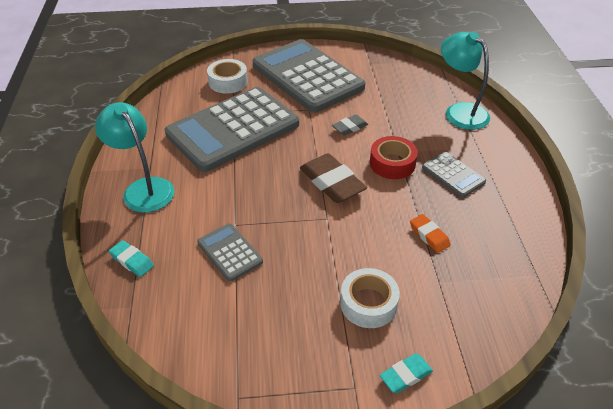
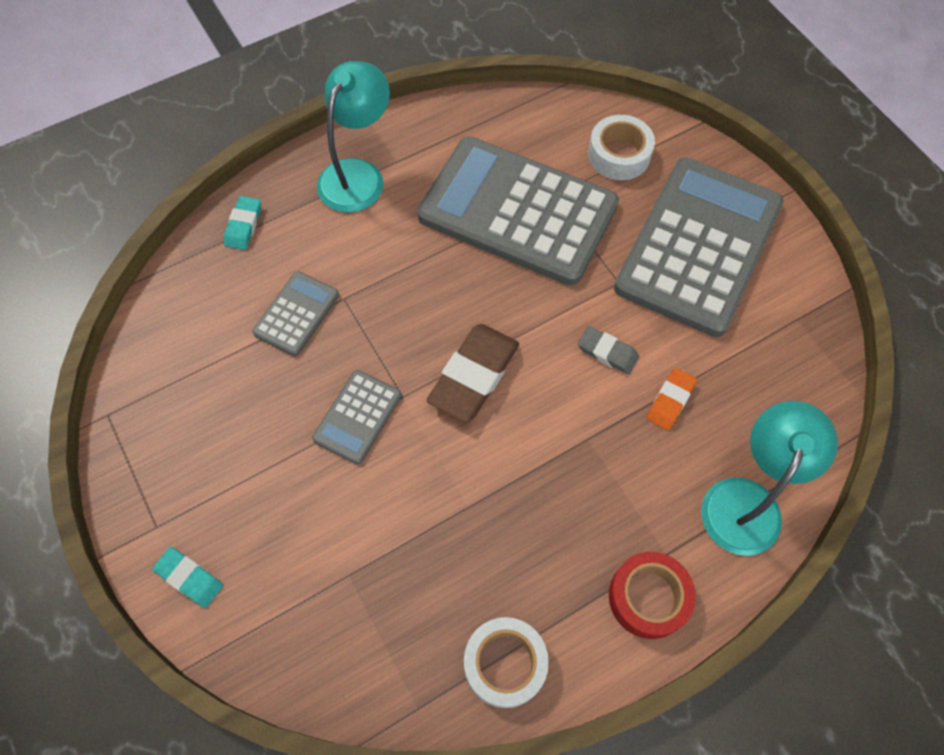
camera: 65 degrees right, 20 degrees up
white tape [340,268,400,328] -> white tape moved to [464,617,549,708]
red tape [370,136,418,179] -> red tape moved to [609,552,696,639]
orange eraser [410,214,451,253] -> orange eraser moved to [646,368,697,430]
grey calculator [422,152,486,198] -> grey calculator moved to [312,370,402,465]

